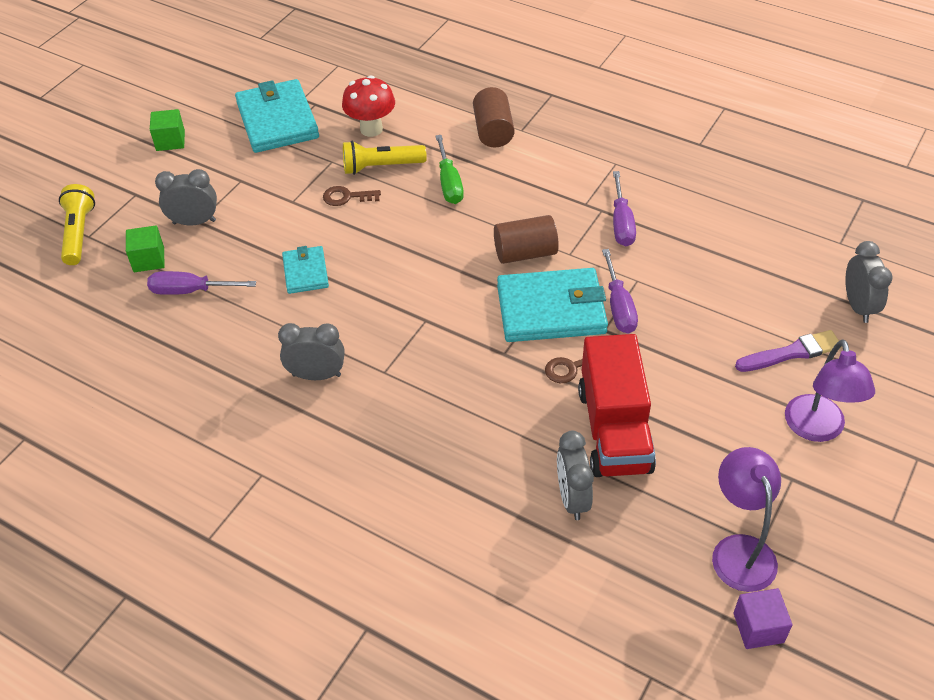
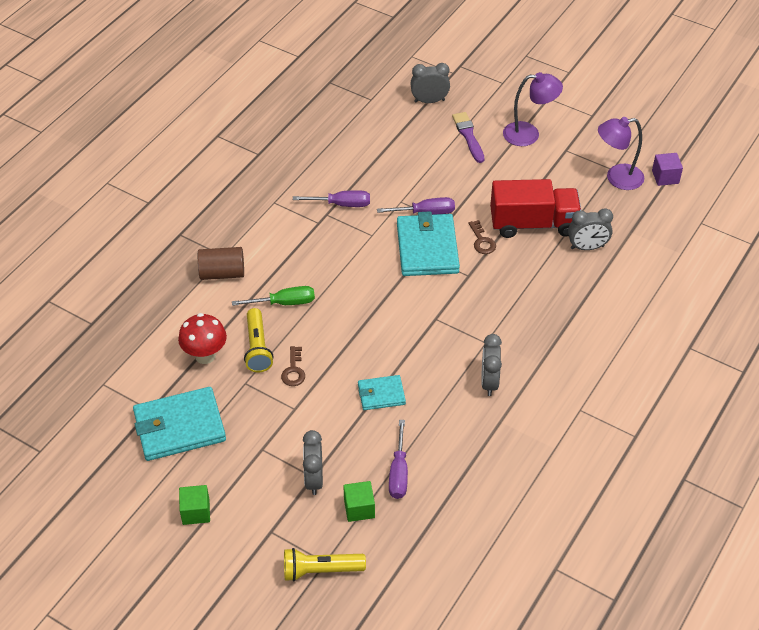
camera: 90 degrees left, 0 degrees up
brown cylinder [494,215,559,264] -> none

